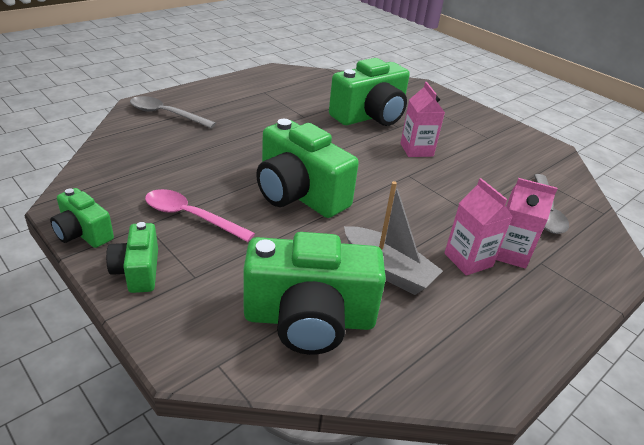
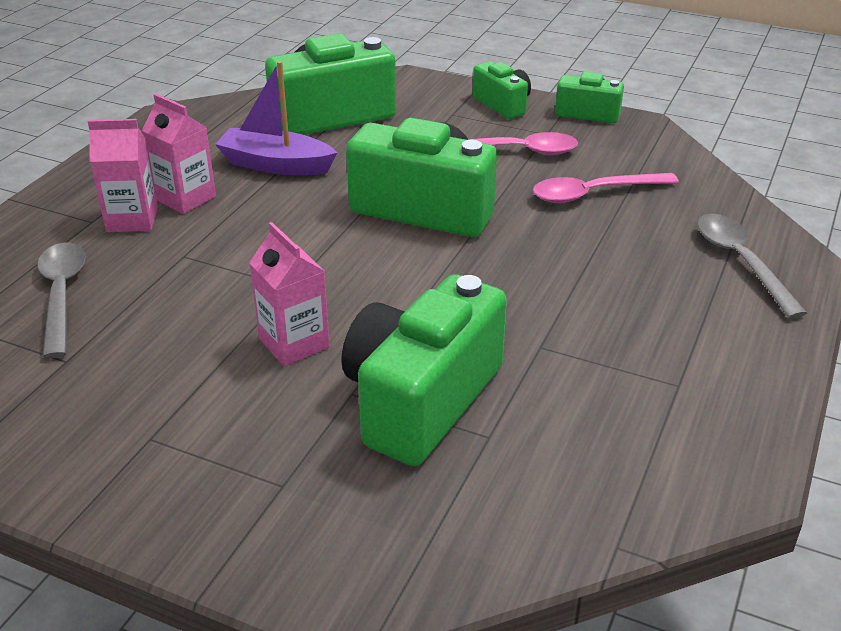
camera: 160 degrees right, 0 degrees up
grey spoon [130,96,216,128] -> grey spoon turned 105 degrees counterclockwise [697,214,807,319]
grey boat [344,181,443,295] -> purple boat [215,61,337,175]
none -> pink spoon [533,173,679,203]

